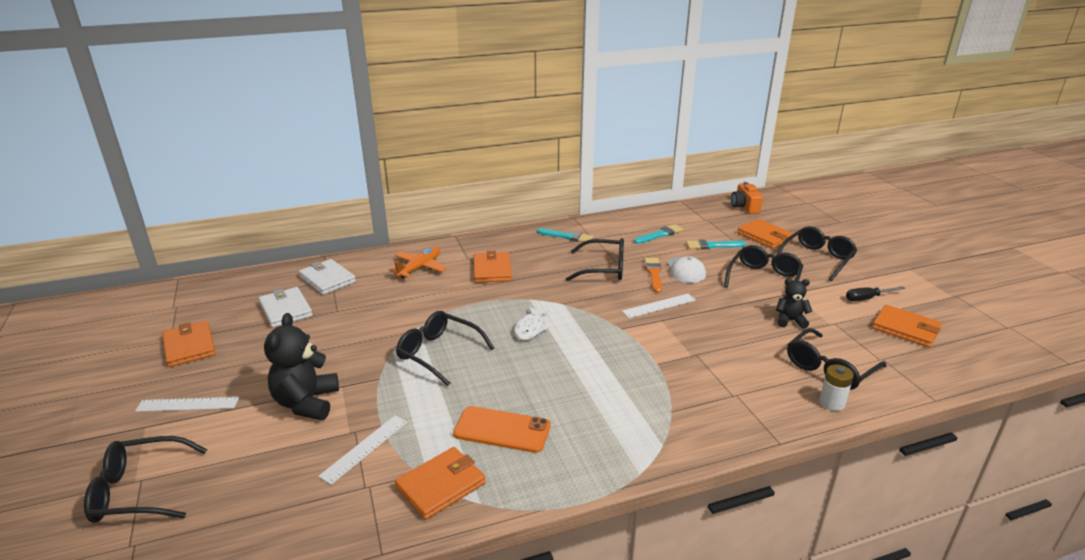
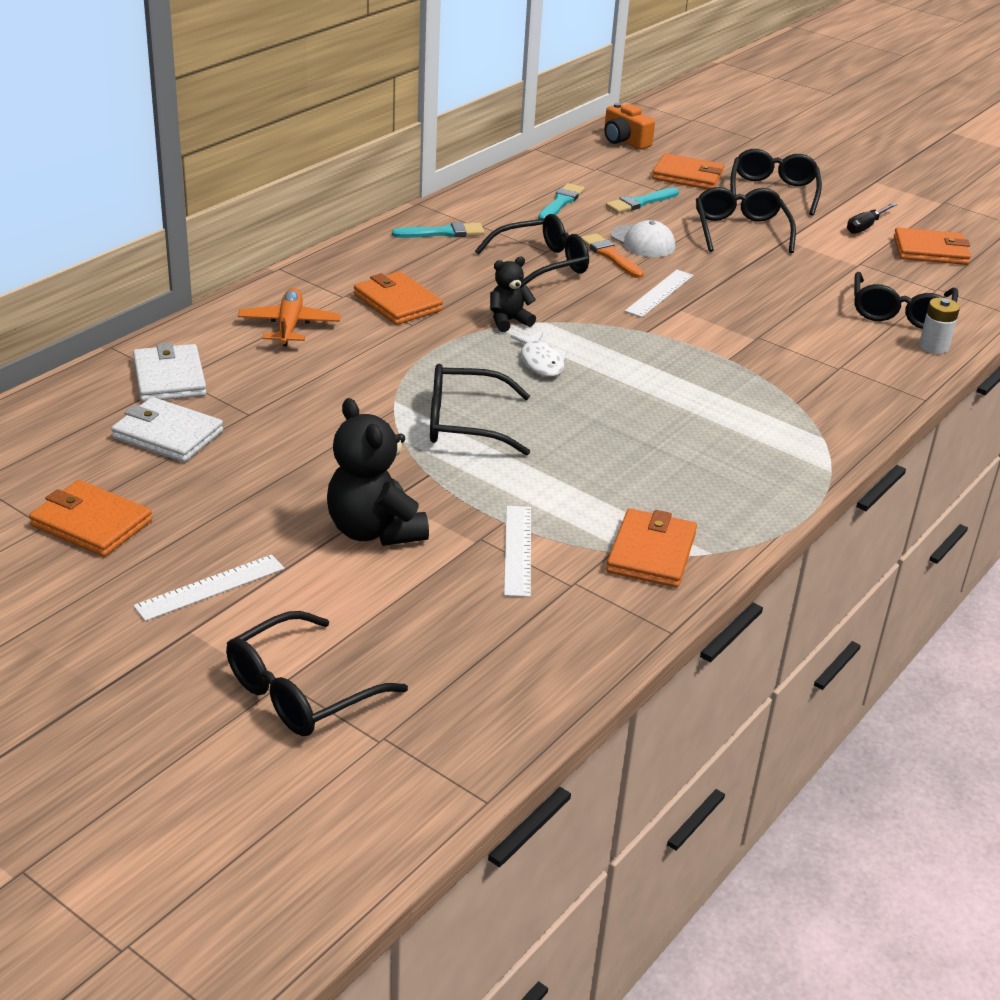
camera: 35 degrees left, 5 degrees up
white wallet [299,259,356,295] -> white wallet turned 60 degrees clockwise [133,342,207,402]
orange phone [453,406,551,453] -> none
black teddy bear [776,278,812,329] -> black teddy bear moved to [490,257,536,332]

